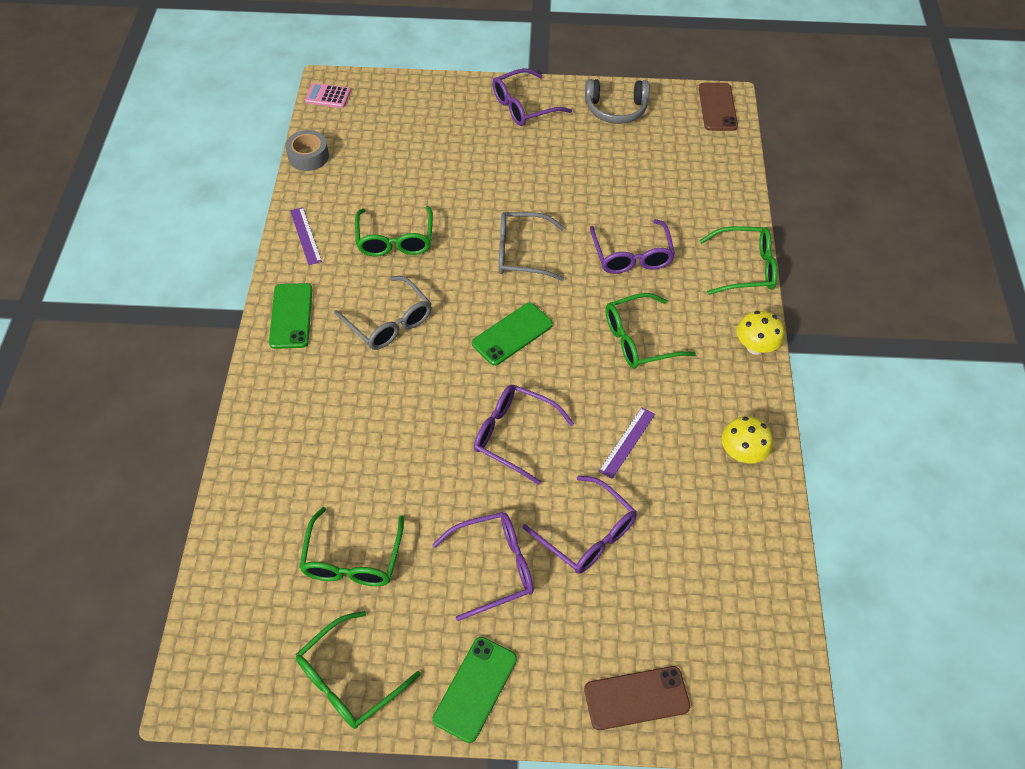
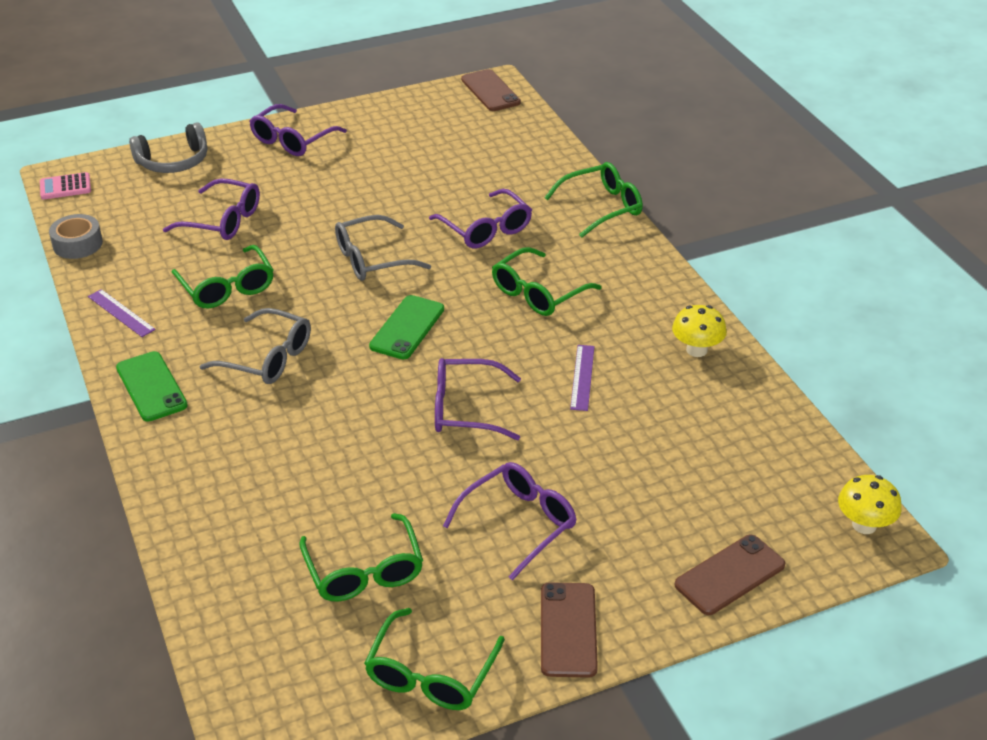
camera: 25 degrees left, 15 degrees down
green phone [433,637,517,743] -> brown phone [541,582,598,678]
purple glasses [522,475,637,574] -> purple glasses moved to [163,178,260,240]
grey headphones [585,79,650,124] -> grey headphones moved to [129,122,207,173]
yellow mushroom [737,311,784,355] -> yellow mushroom moved to [838,475,902,534]

